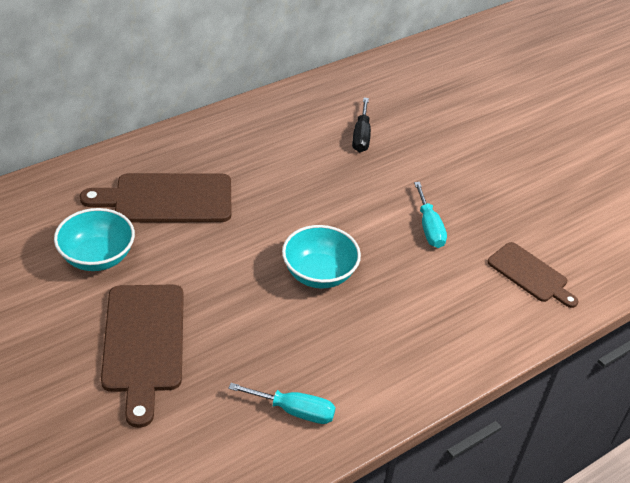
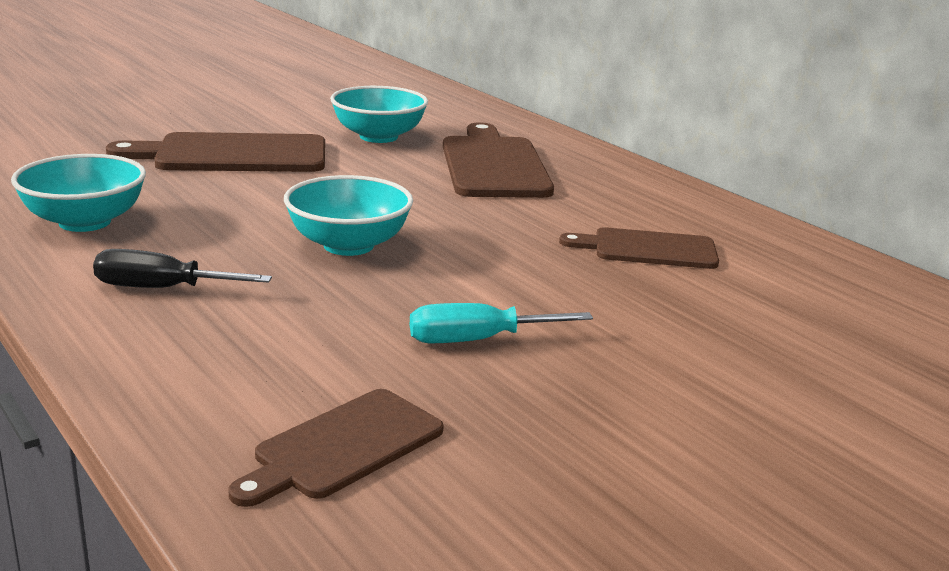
camera: 90 degrees right, 20 degrees down
turquoise screwdriver [228,383,336,424] -> turquoise bowl [11,154,146,232]
black screwdriver [352,98,371,152] -> black screwdriver moved to [93,249,272,288]
none -> brown cutting board [559,227,719,269]

